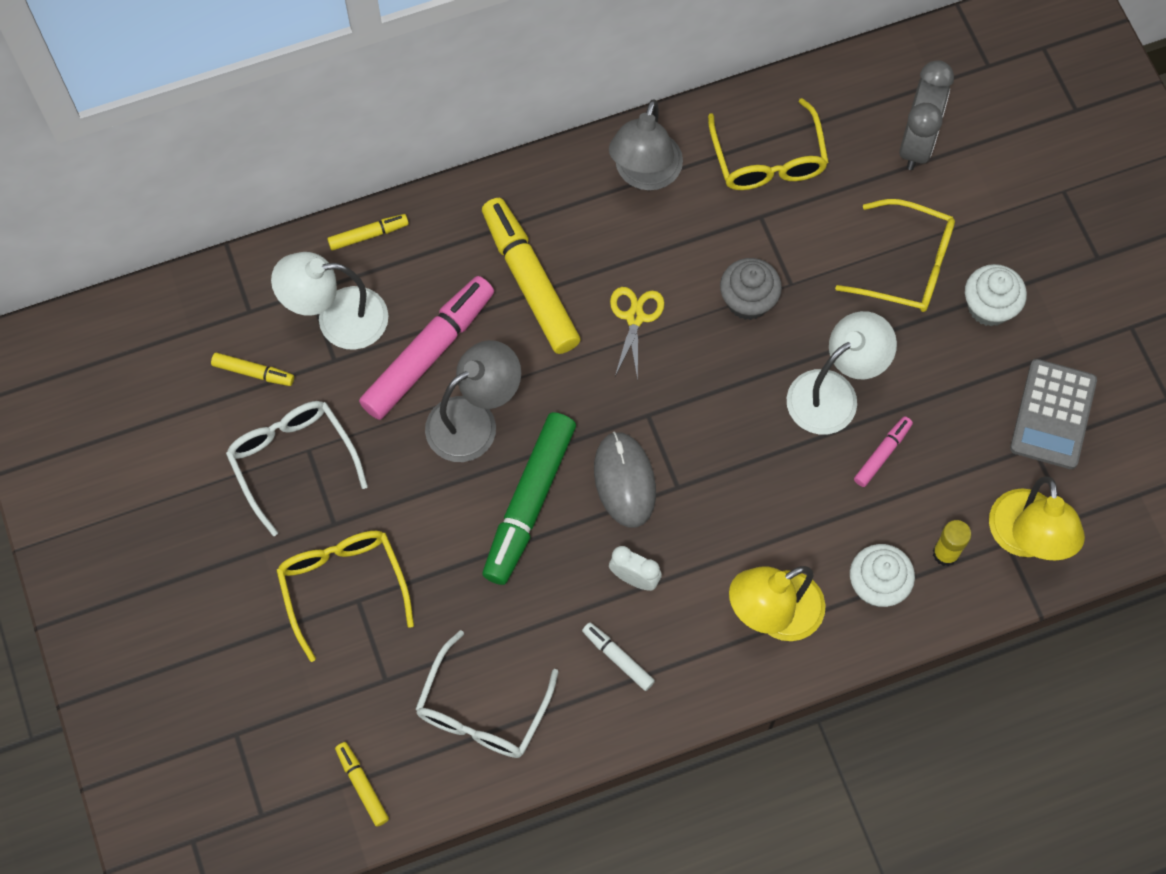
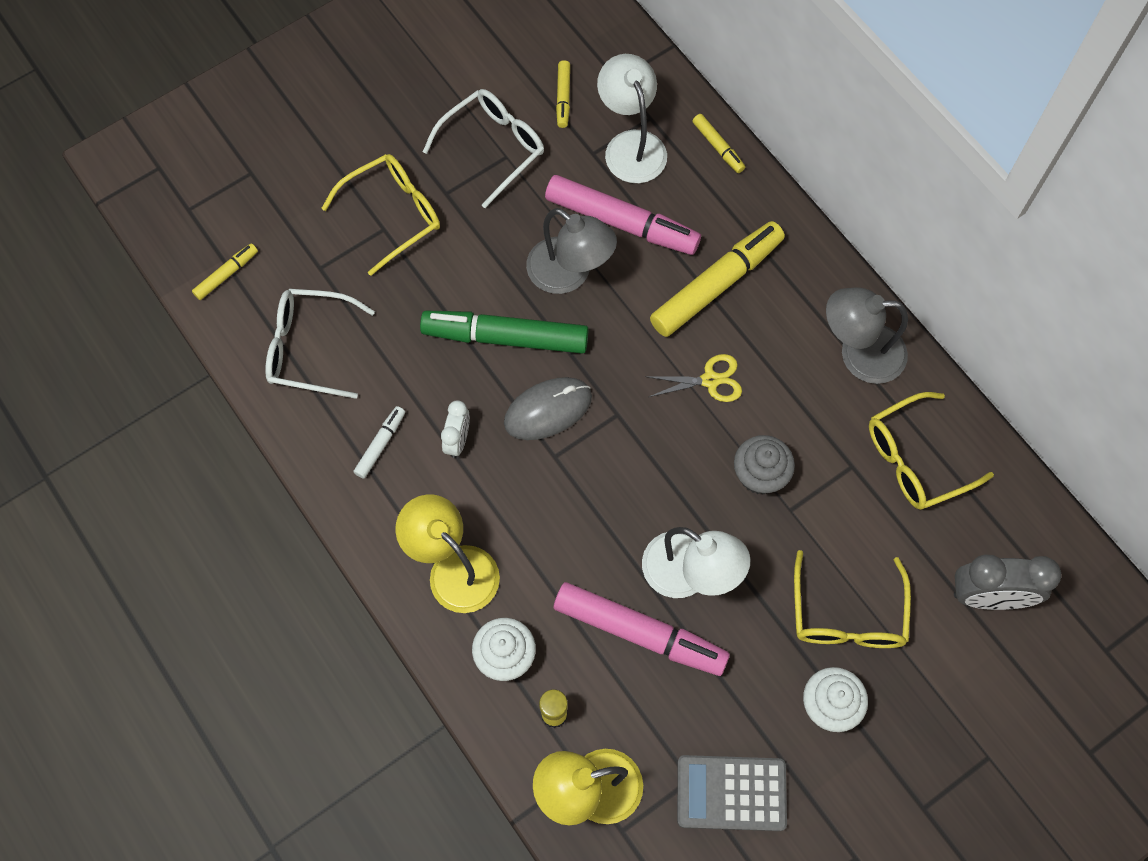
camera: 75 degrees right, 0 degrees up
pink marker [854,416,913,487] -> pink marker [553,582,730,676], size x2.12

